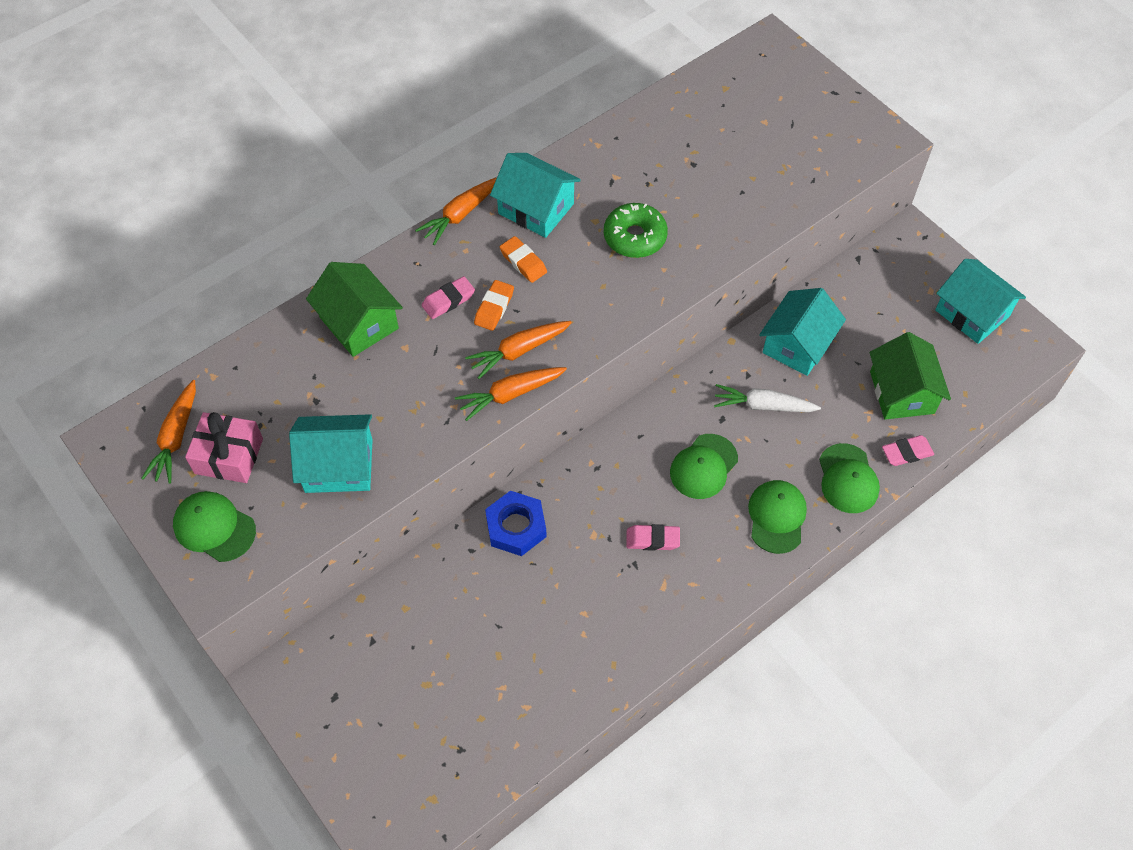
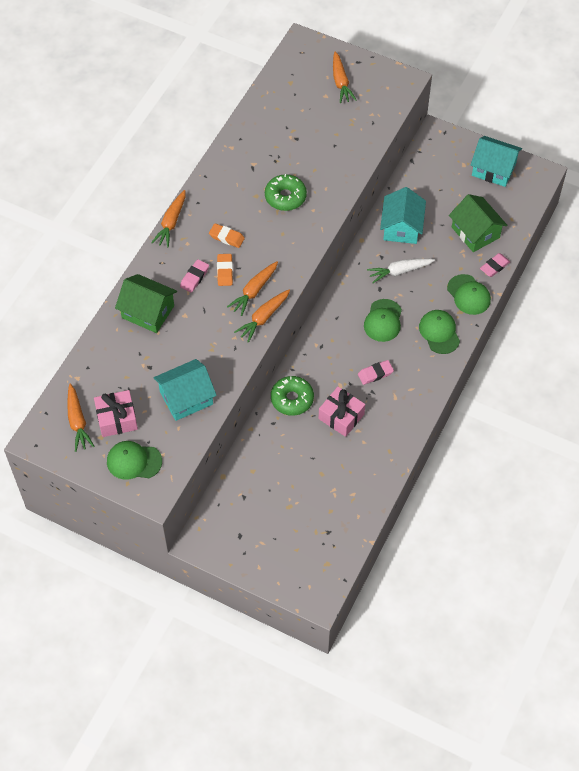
camera: 25 degrees left, 0 degrees up
blue nut [485,491,547,556] -> green donut [271,376,314,416]
turquoise house [490,153,581,238] -> none
none -> pink gift [318,387,365,437]
none -> orange carrot [333,52,357,103]

